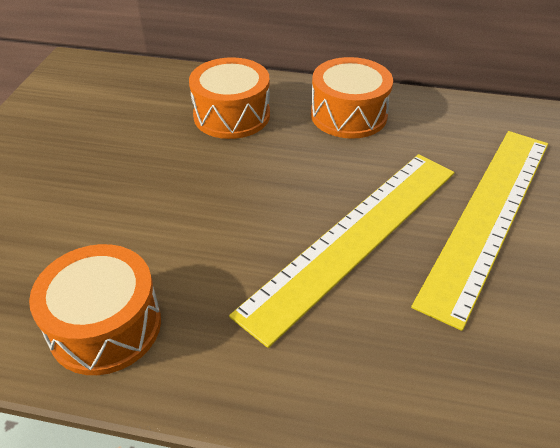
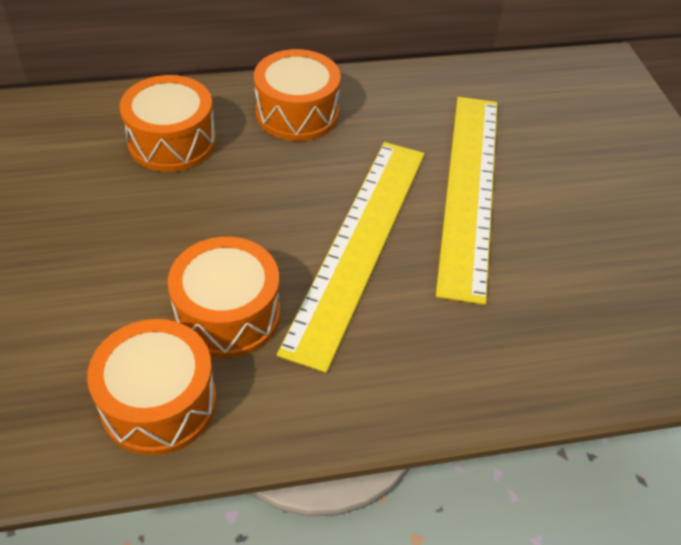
camera: 25 degrees left, 5 degrees up
none -> orange drum [168,237,280,358]

